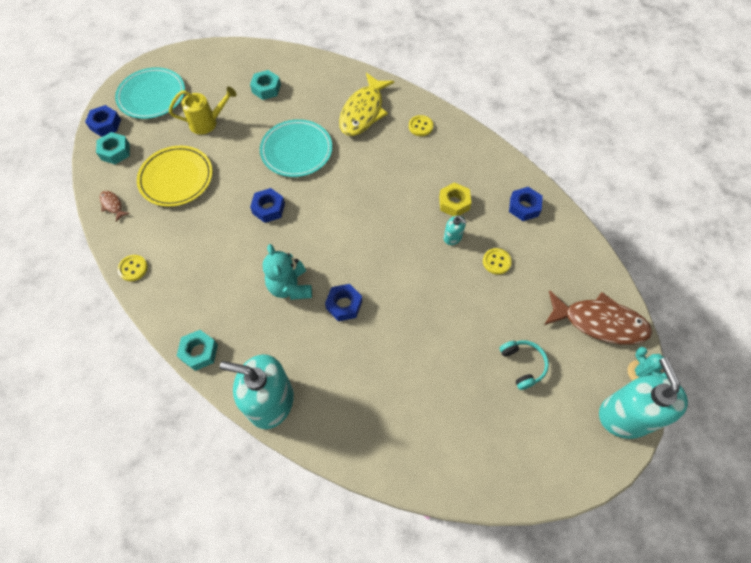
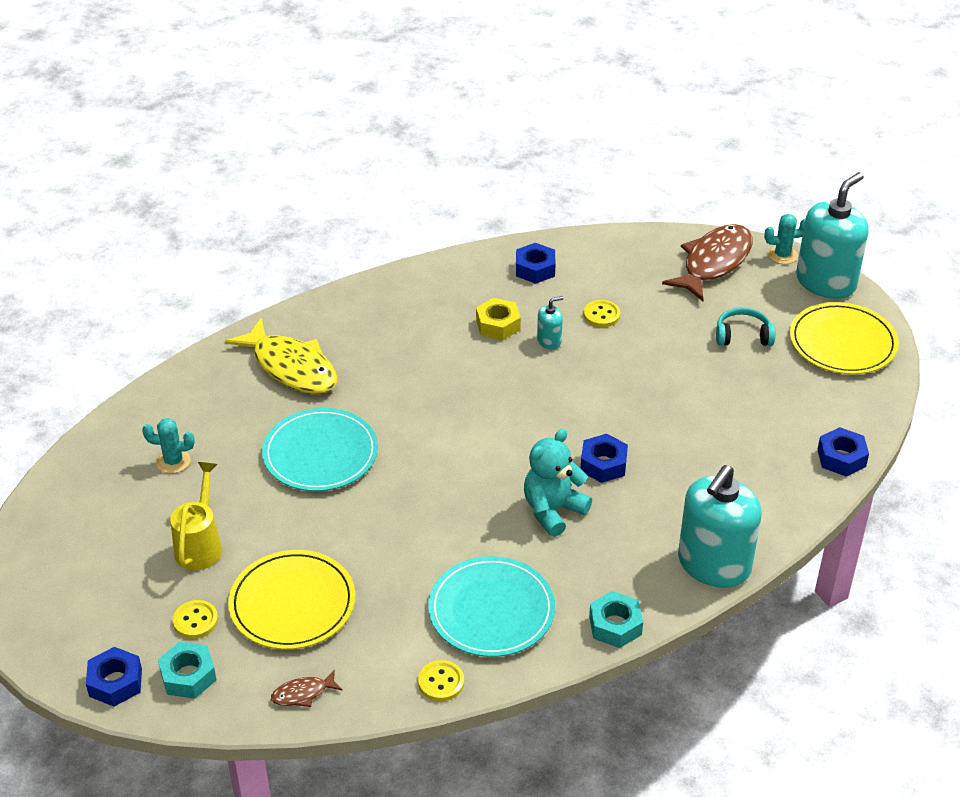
camera: 70 degrees left, 20 degrees down
turquoise plate [115,67,185,119] -> turquoise plate moved to [428,556,555,657]
turquoise nut [250,70,281,100] -> turquoise cactus [142,418,195,474]
blue nut [250,188,285,223] -> blue nut moved to [817,427,869,477]
turquoise teddy bear [262,244,312,300] -> turquoise teddy bear turned 135 degrees clockwise [524,429,592,537]
yellow button [409,115,433,136] -> yellow button moved to [173,600,218,639]
turquoise soap dispenser [599,358,688,439] -> turquoise soap dispenser turned 120 degrees clockwise [796,172,869,299]
none -> yellow plate [790,302,899,374]

